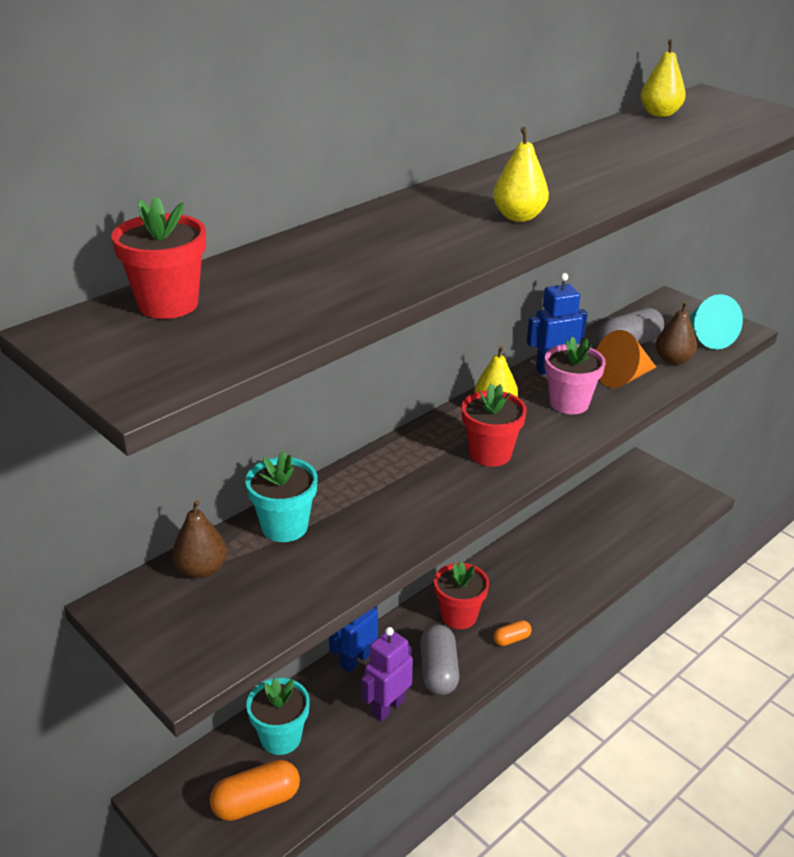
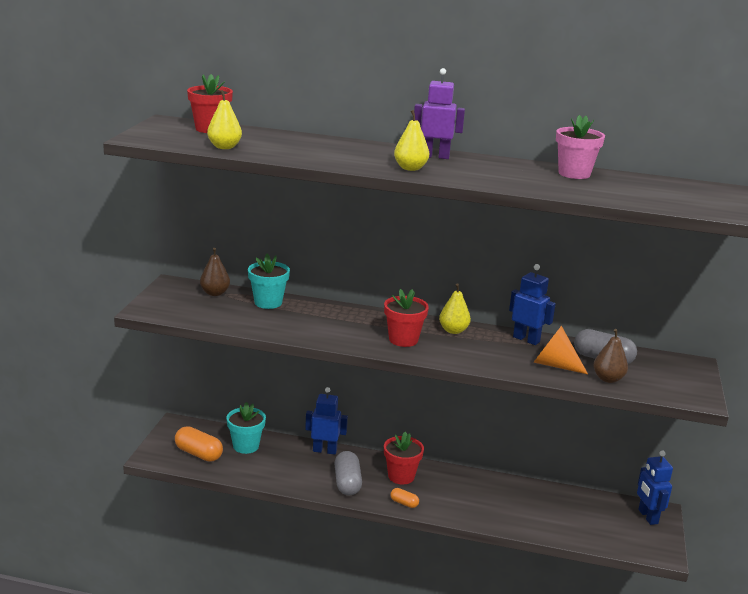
camera: 55 degrees right, 10 degrees down
purple robot [361,627,413,722] -> purple robot moved to [414,68,465,159]
grey capsule [420,624,459,695] -> grey capsule turned 60 degrees counterclockwise [334,451,362,496]
pink flower pot [545,336,605,414] -> pink flower pot moved to [556,115,605,179]
yellow pear [641,39,686,117] -> yellow pear moved to [207,90,242,149]
turquoise cone [689,294,743,350] -> none
none -> blue robot [637,450,673,525]

